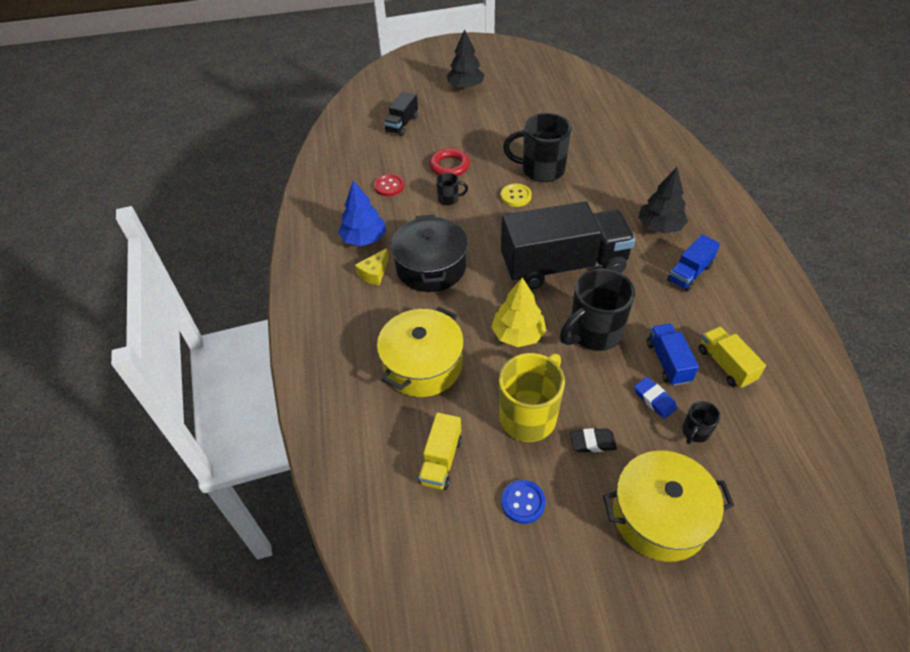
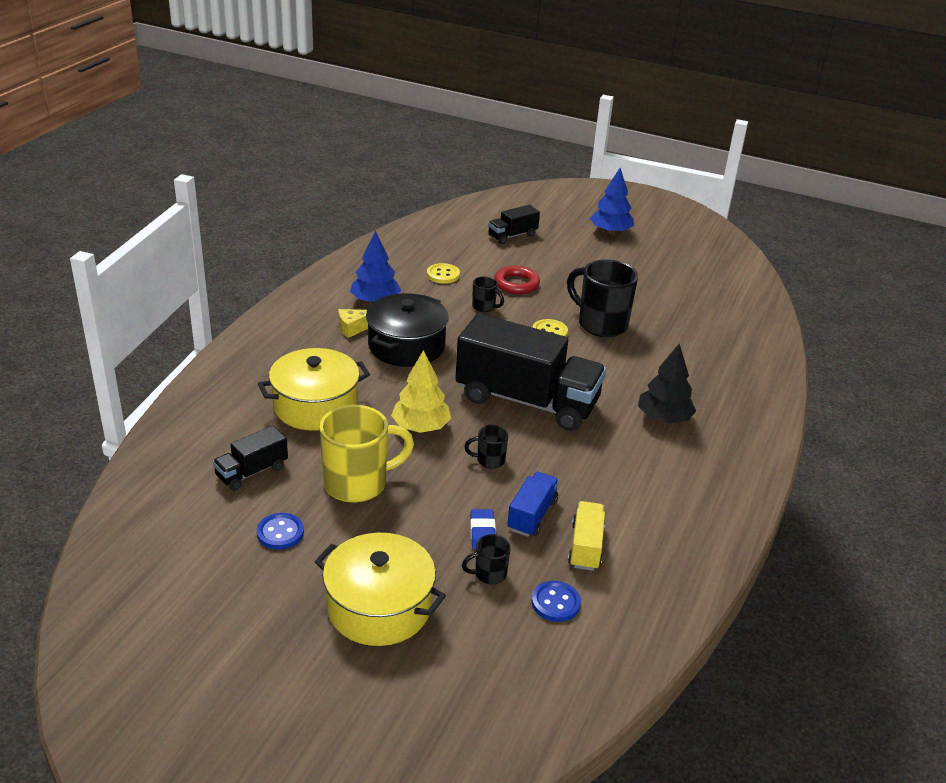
camera: 30 degrees right, 15 degrees down
red button [374,174,404,196] -> yellow button [427,263,460,284]
yellow truck [418,412,462,490] -> black truck [213,425,288,490]
black tree [447,29,485,89] -> blue tree [590,168,634,234]
black mug [560,268,635,351] -> black mug [464,425,509,469], size x0.47
black eraser [570,428,617,452] -> none
blue truck [667,234,720,291] -> none
none -> blue button [532,581,581,622]

